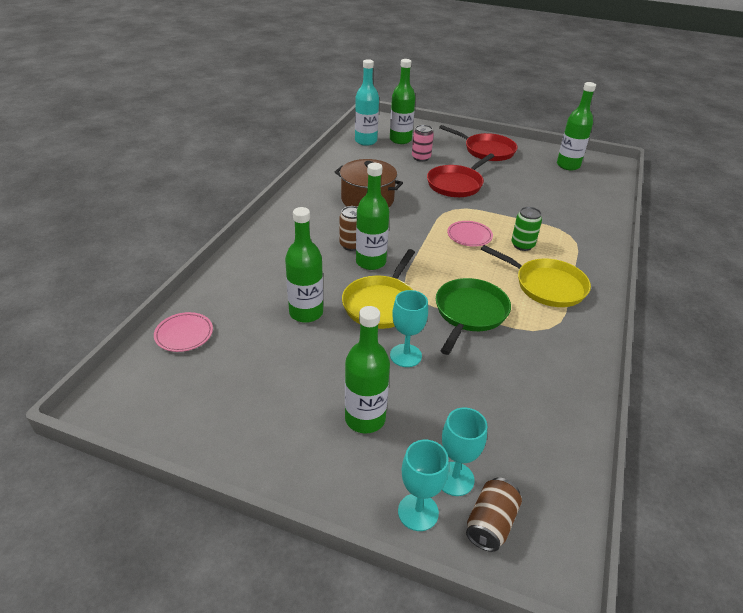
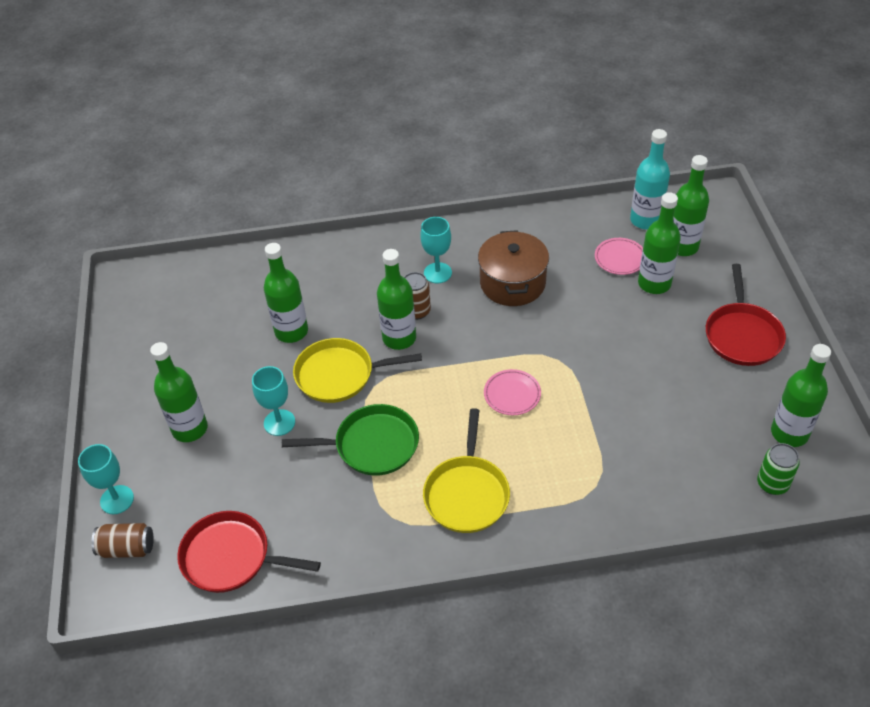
camera: 65 degrees right, 10 degrees up
pink plate [154,312,213,352] -> pink plate moved to [595,238,643,275]
pink can [412,125,434,162] -> green bottle [638,192,681,294]
red pan [427,153,495,197] -> red pan moved to [177,511,321,593]
turquoise goblet [442,408,487,496] -> turquoise goblet moved to [420,217,452,283]
green can [511,207,542,251] -> green can moved to [757,443,800,495]

